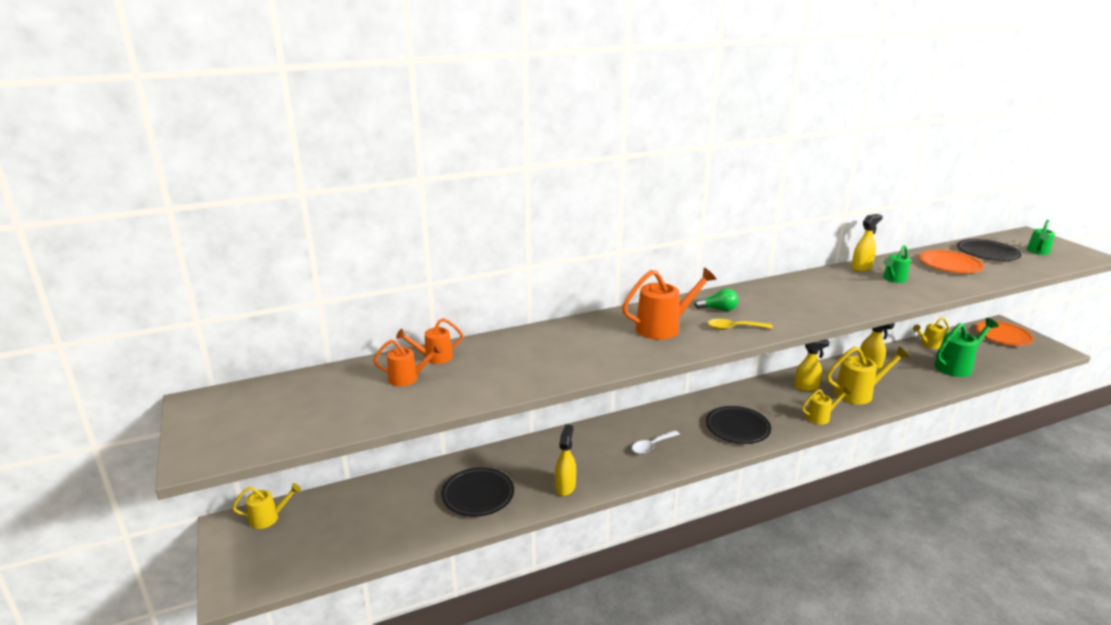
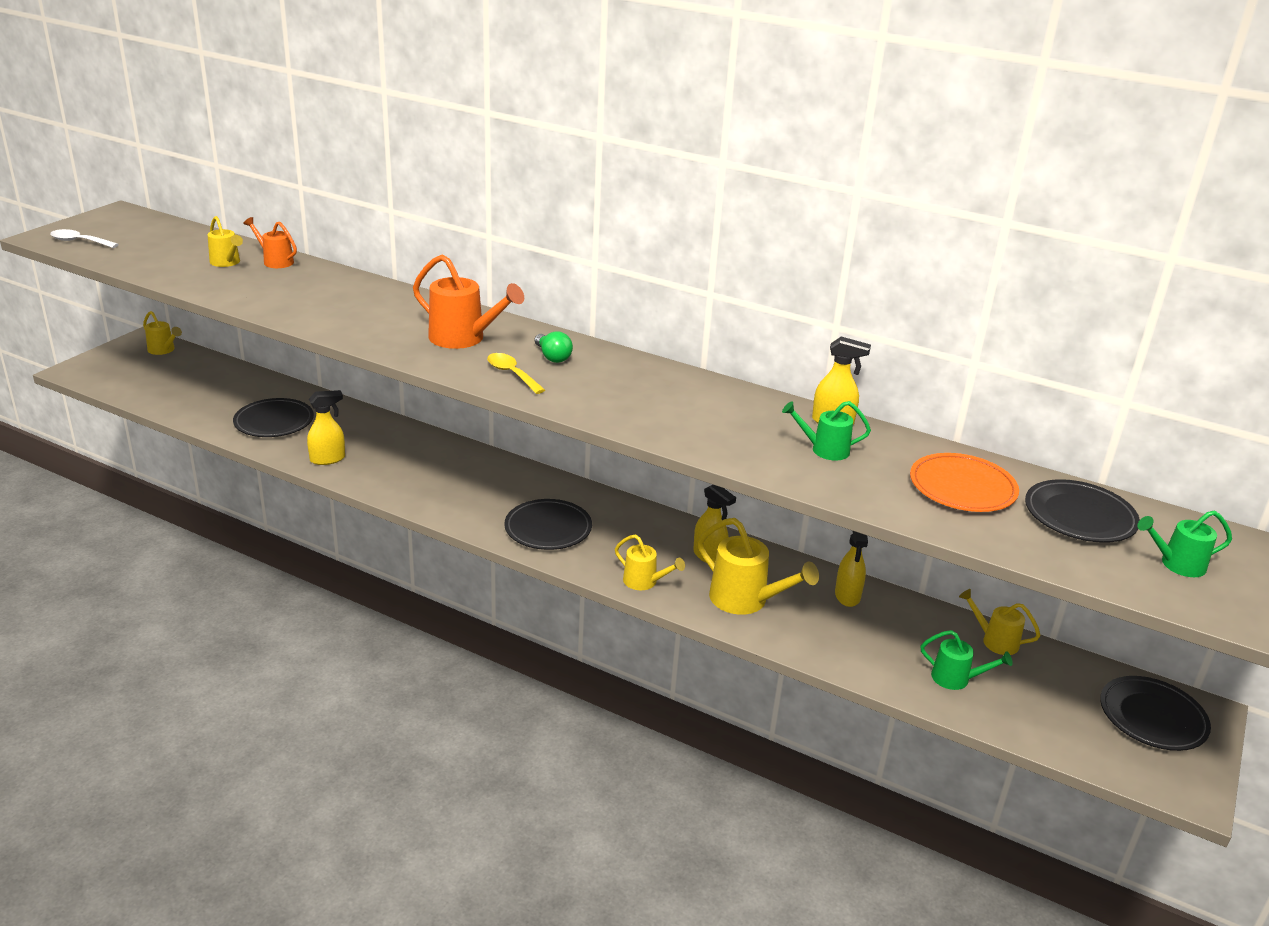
camera: 50 degrees right, 5 degrees up
orange watering can [373,340,443,386] -> yellow watering can [207,216,243,267]
white spoon [632,430,680,454] -> white spoon moved to [50,229,119,248]
green watering can [934,318,999,377] -> green watering can [921,630,1013,690], size x0.60
orange plate [975,321,1034,346] -> black plate [1100,676,1211,751]

